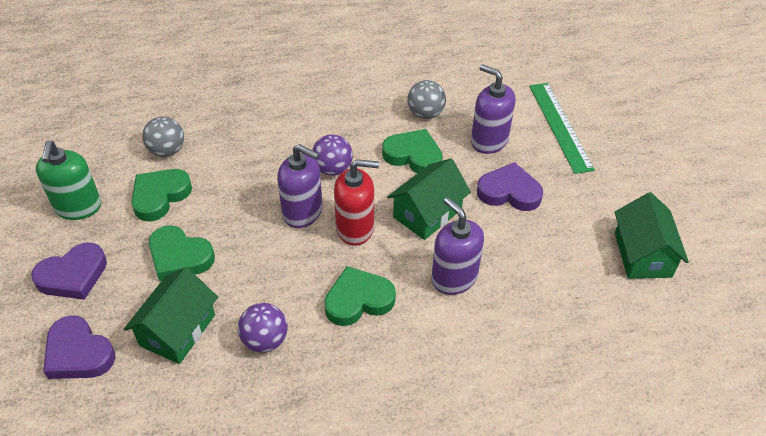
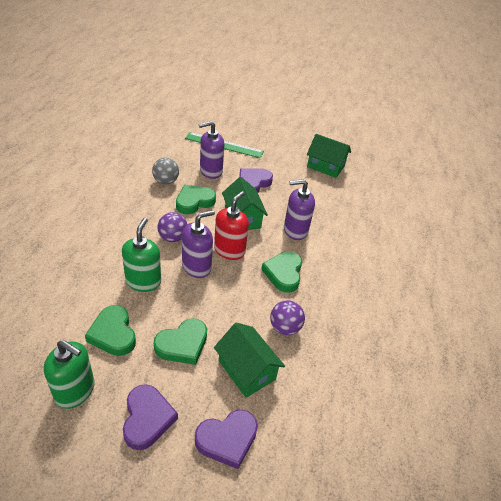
camera: 65 degrees left, 5 degrees down
grey ball [142,116,184,157] -> none
none -> green soap dispenser [122,218,161,292]

